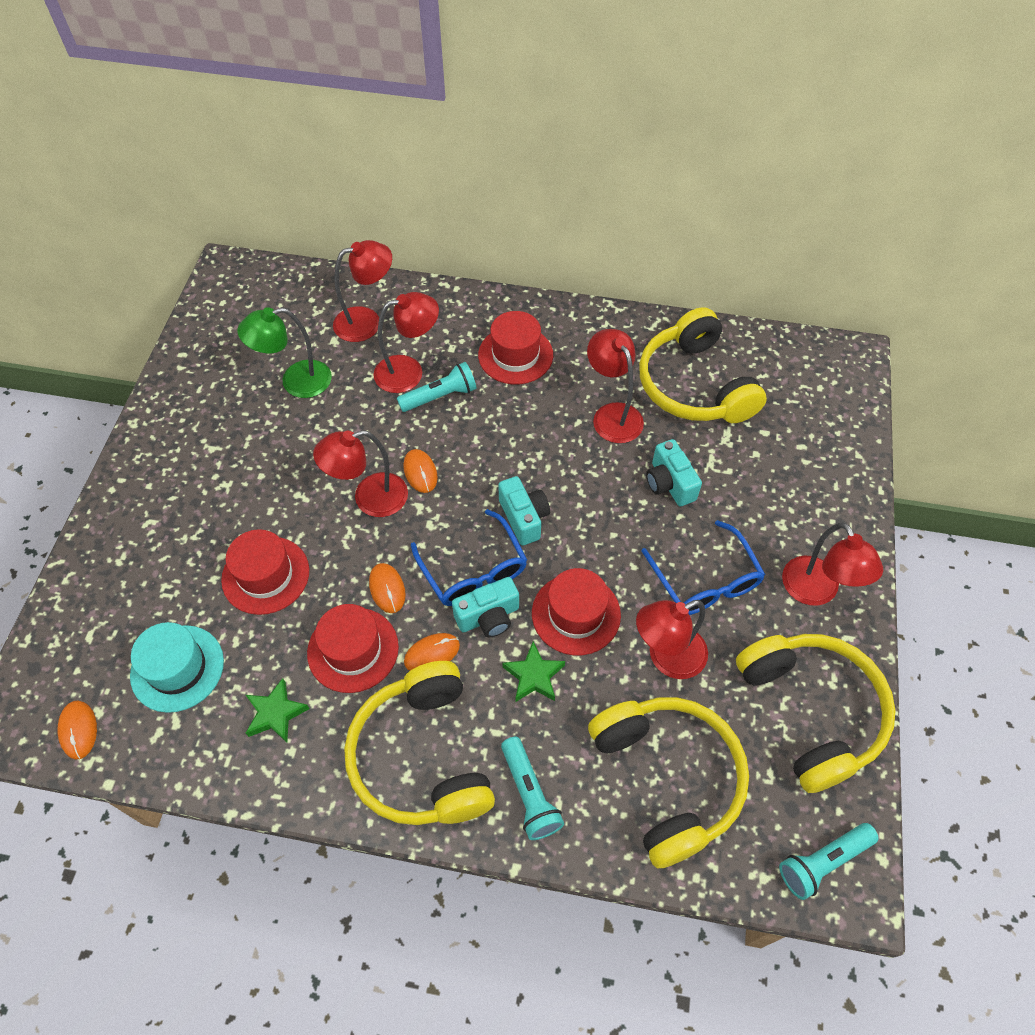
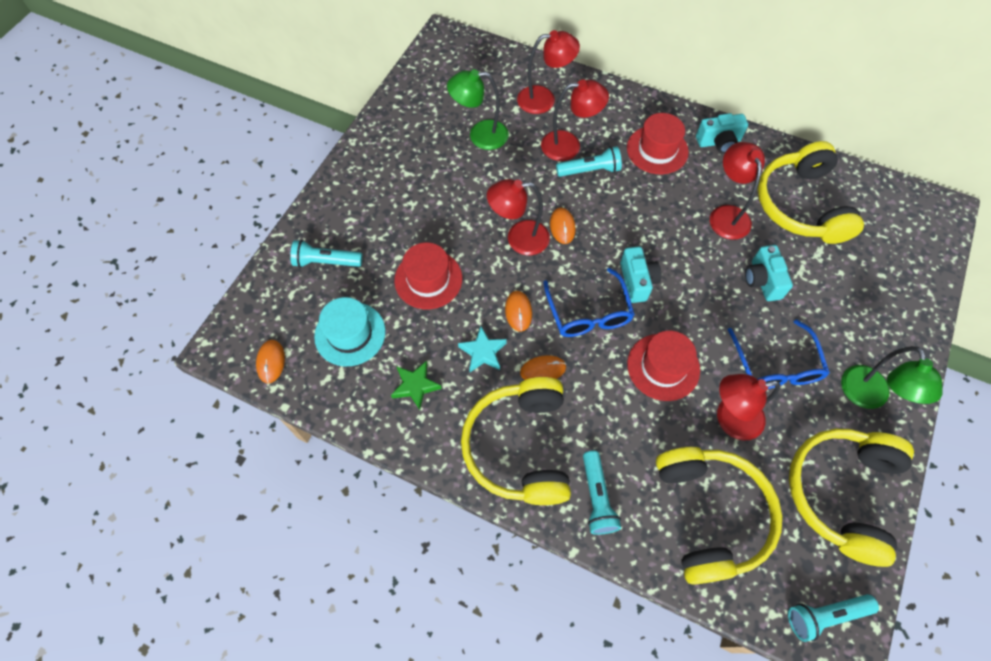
camera: 15 degrees right, 5 degrees up
red hat [307,604,399,693] -> turquoise star [458,326,507,372]
turquoise camera [452,577,519,637] -> turquoise camera moved to [696,113,748,153]
green star [503,641,565,702] -> none
yellow headphones [736,634,896,793] -> yellow headphones turned 150 degrees counterclockwise [789,429,914,567]
red lamp [782,523,883,606] -> green lamp [841,346,943,409]
none -> turquoise flashlight [290,240,363,268]

